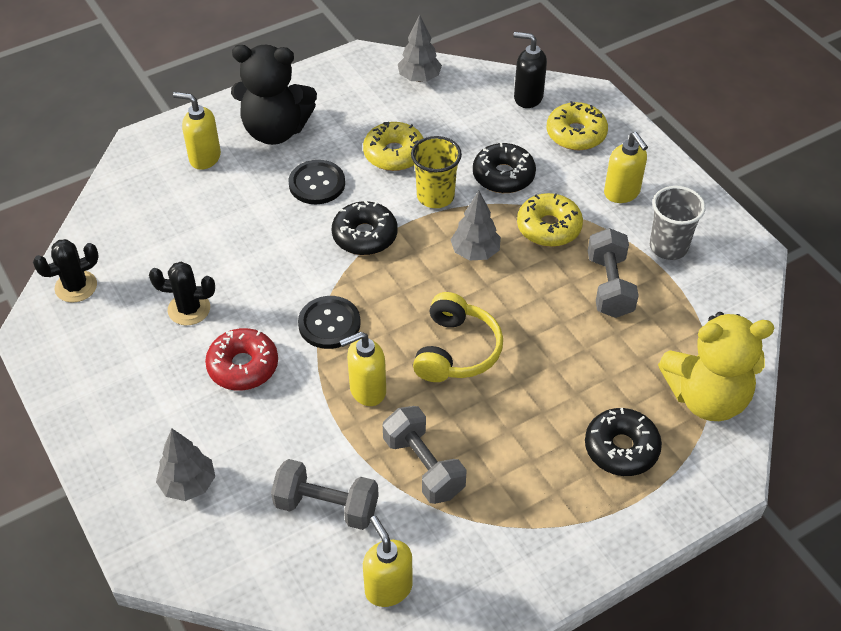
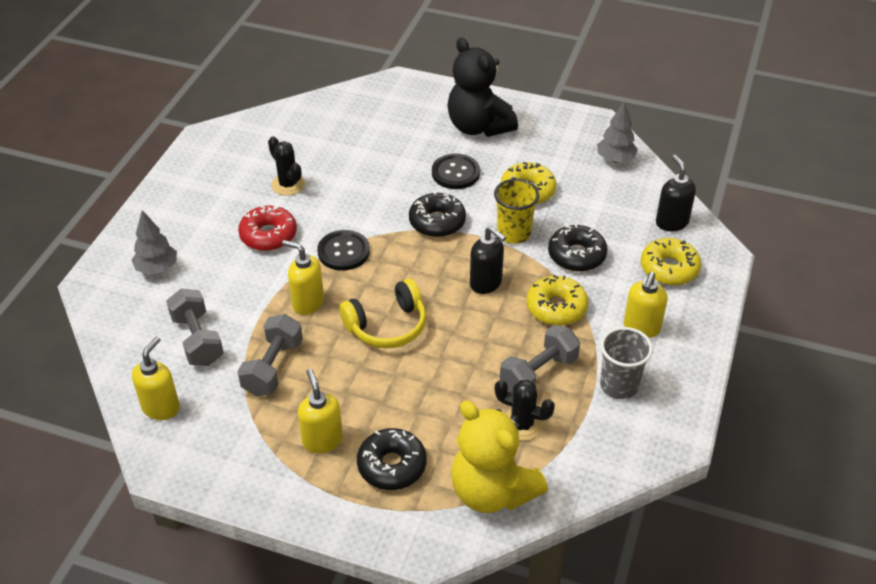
camera: 50 degrees right, 5 degrees down
black cactus [33,239,99,303] -> black cactus moved to [495,380,555,441]
yellow soap dispenser [173,92,221,170] -> yellow soap dispenser moved to [298,369,343,454]
grey tree [451,191,501,261] -> black soap dispenser [470,226,506,294]

